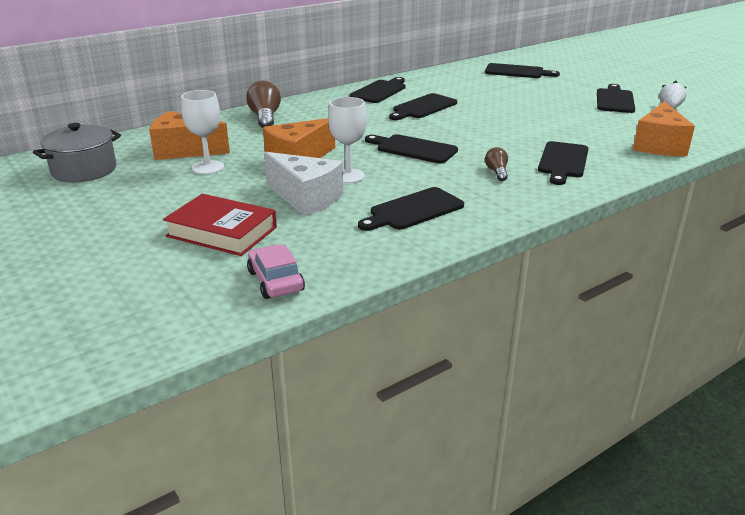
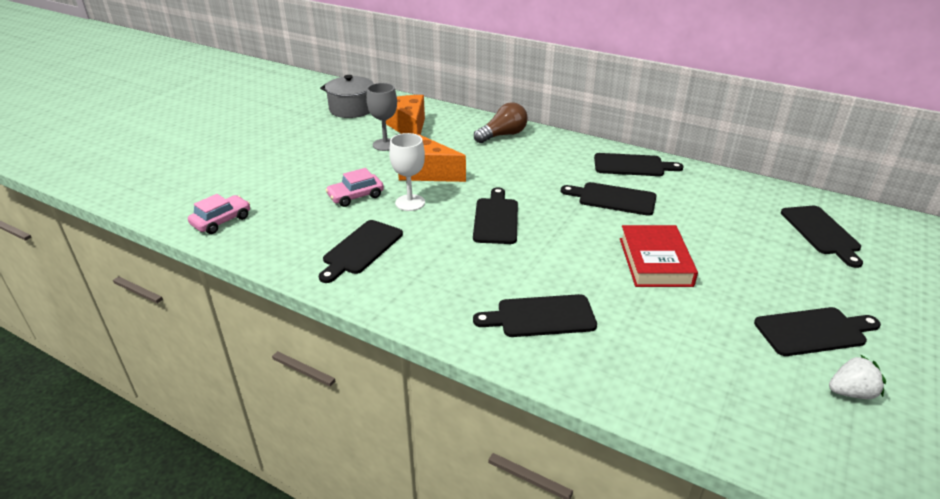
camera: 65 degrees right, 5 degrees up
red book [163,194,277,256] -> red book moved to [620,225,698,287]
white goblet [181,90,224,174] -> grey goblet [367,83,397,151]
white cheese [265,152,343,216] -> pink car [325,168,384,207]
black cutting board [358,187,464,231] -> black cutting board turned 90 degrees counterclockwise [319,220,403,283]
brown light bulb [485,147,508,181] -> none
orange cheese [633,101,695,156] -> none

